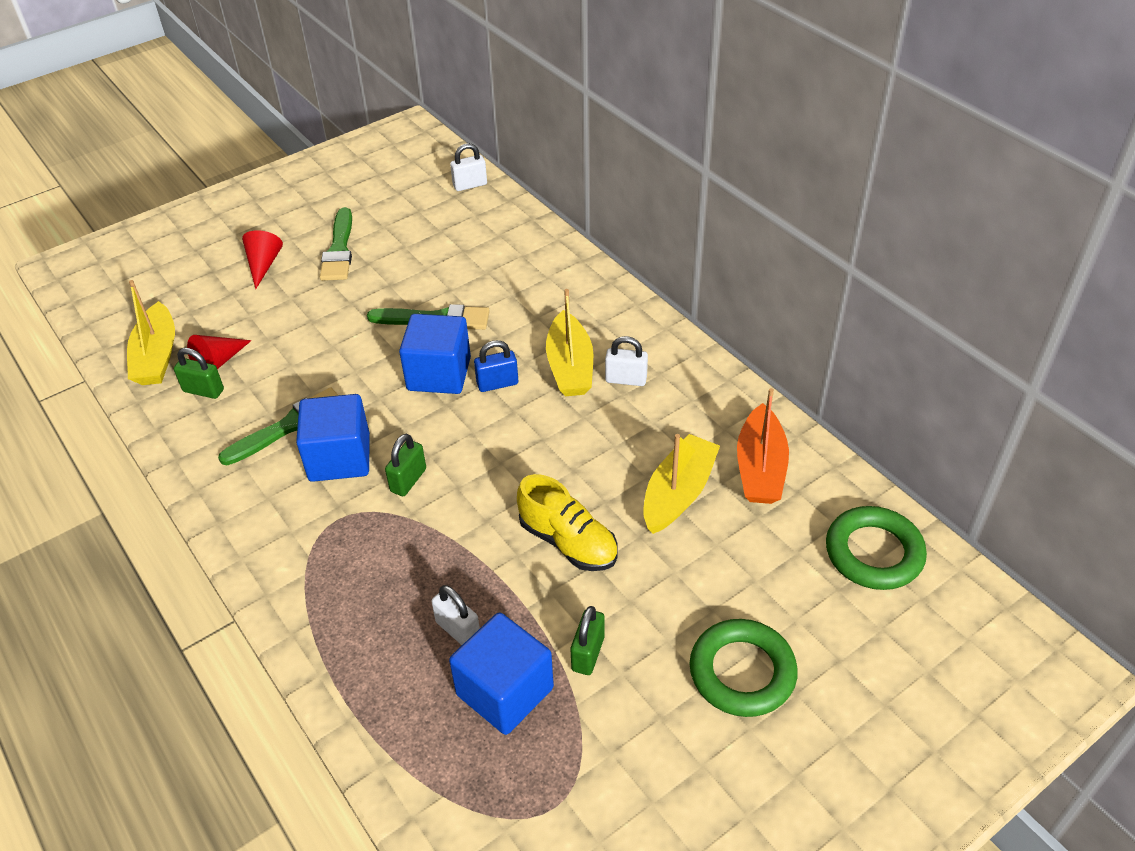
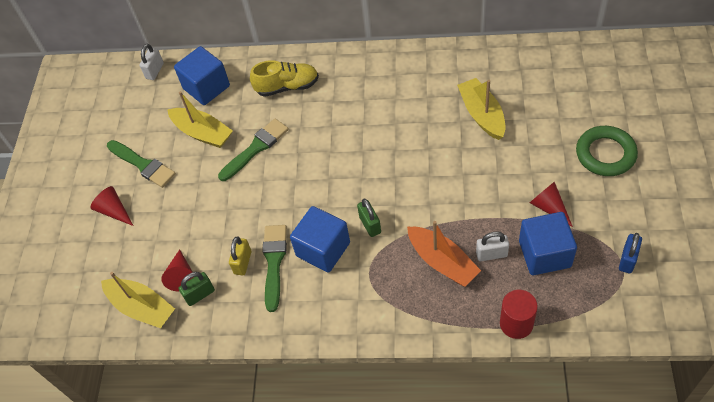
camera: 45 degrees left, 10 degrees up
blue cube [399,314,471,394] -> blue cube moved to [174,46,230,105]
blue padlock [474,340,518,392] -> blue padlock moved to [619,233,642,273]
yellow shoe [517,474,617,571] -> yellow shoe moved to [250,60,319,97]
yellow boat [546,289,593,396] -> yellow boat moved to [167,91,233,148]
green padlock [571,606,605,675] -> red cone [530,182,573,227]
white padlock [605,336,648,386] -> none
orange boat [737,388,789,504] -> orange boat moved to [407,221,481,287]
green ring [826,506,927,590] -> none
none -> yellow padlock [229,237,252,275]
none -> red cylinder [500,290,538,339]

